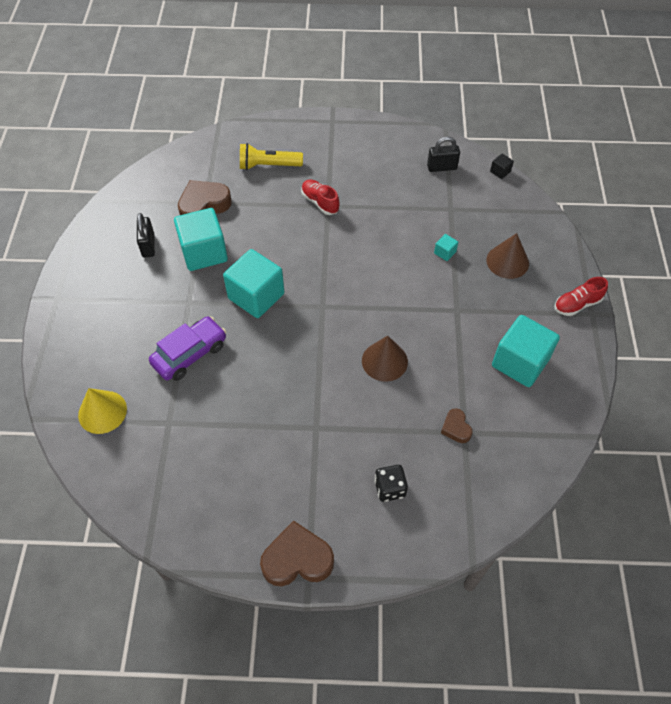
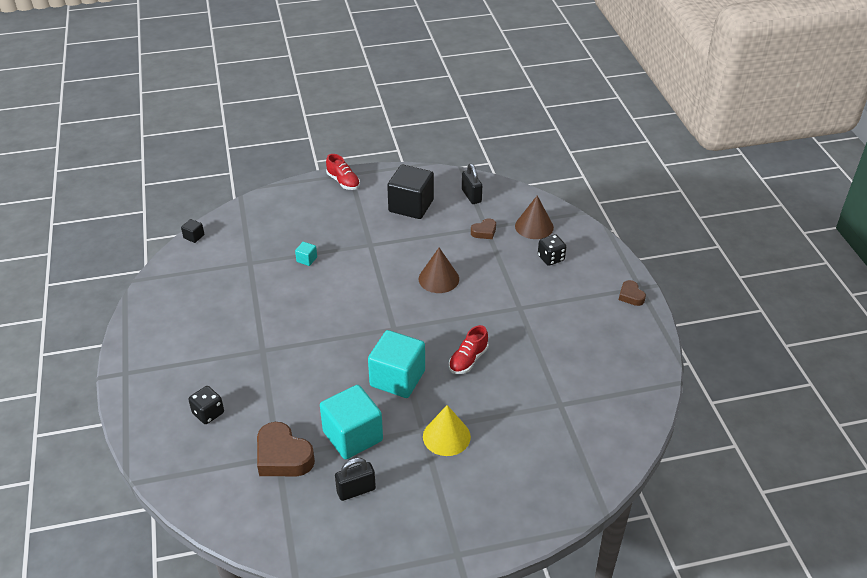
camera: 105 degrees left, 15 degrees down
yellow cone [78,388,127,434] -> yellow cone moved to [423,405,471,456]
purple car [149,316,226,381] -> none
yellow flashlight [240,143,303,170] -> black dice [188,386,224,424]
brown heart [260,520,334,586] -> brown heart [619,280,646,306], size x0.53
red shoe [301,179,340,215] -> red shoe moved to [449,325,489,374]
black padlock [427,137,460,172] -> black padlock moved to [462,164,482,204]
brown cone [486,233,529,279] -> brown cone moved to [515,196,554,239]
turquoise cube [492,315,560,387] -> black cube [387,165,434,219]

